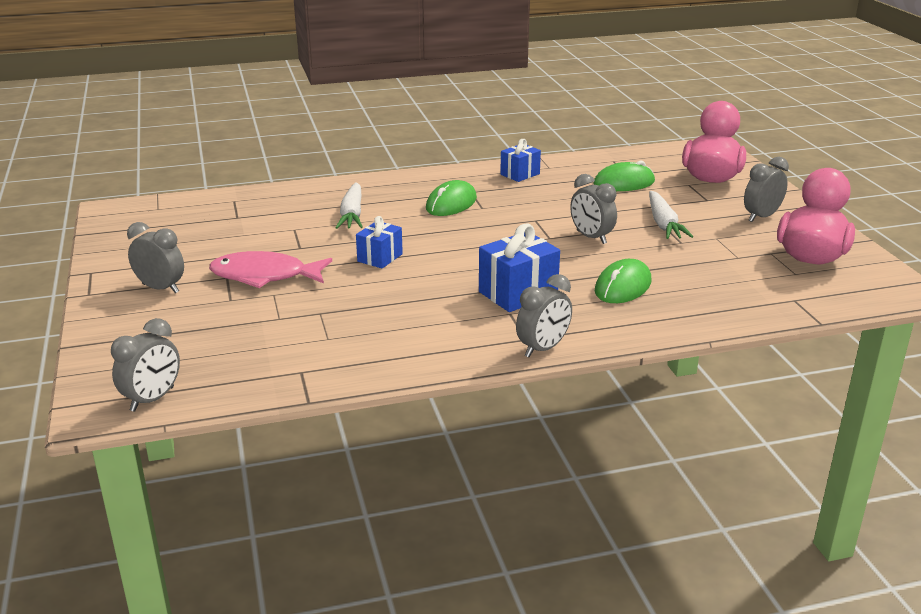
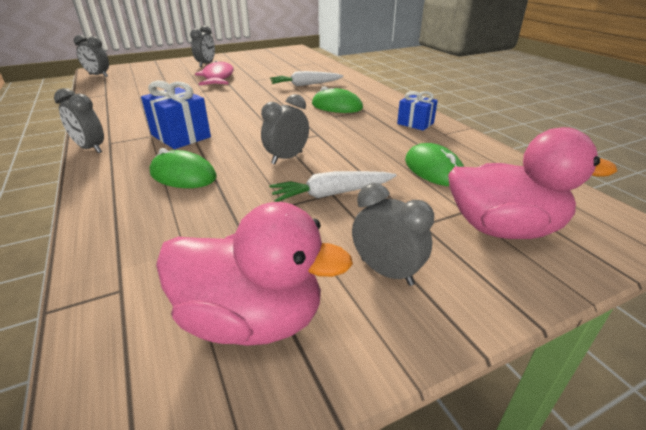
camera: 80 degrees right, 5 degrees up
blue gift [356,216,403,268] -> none

